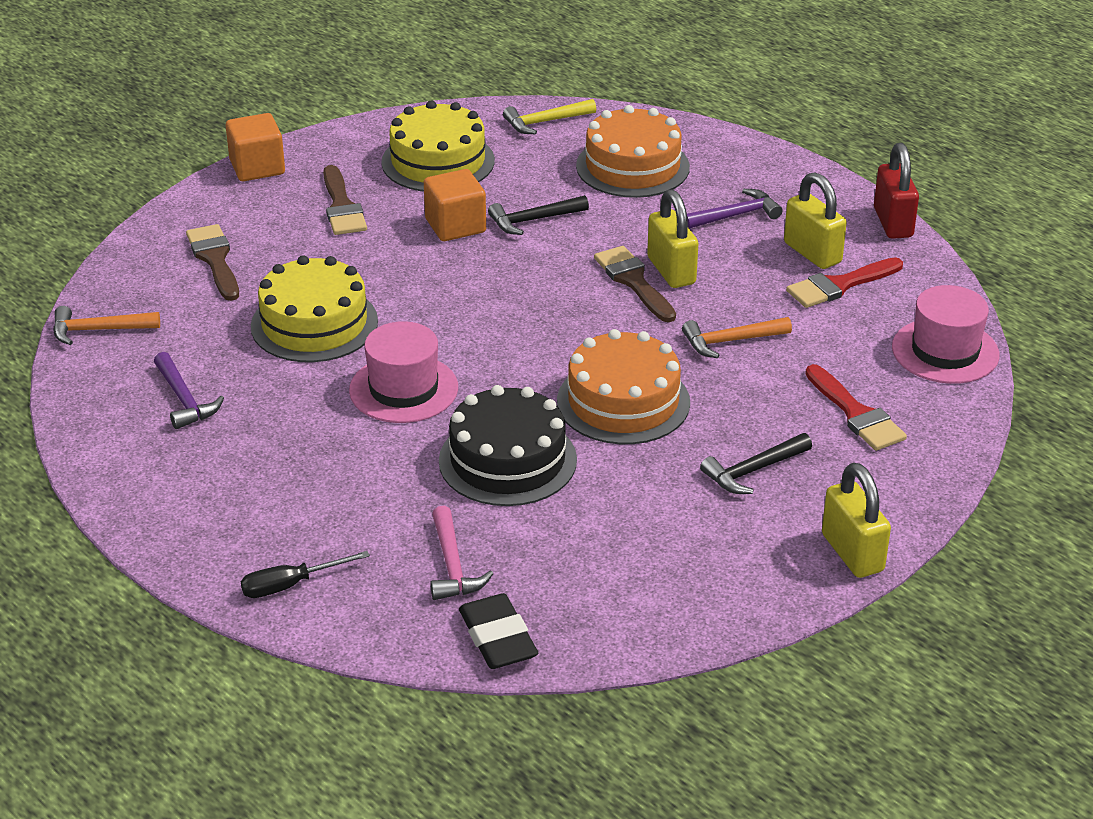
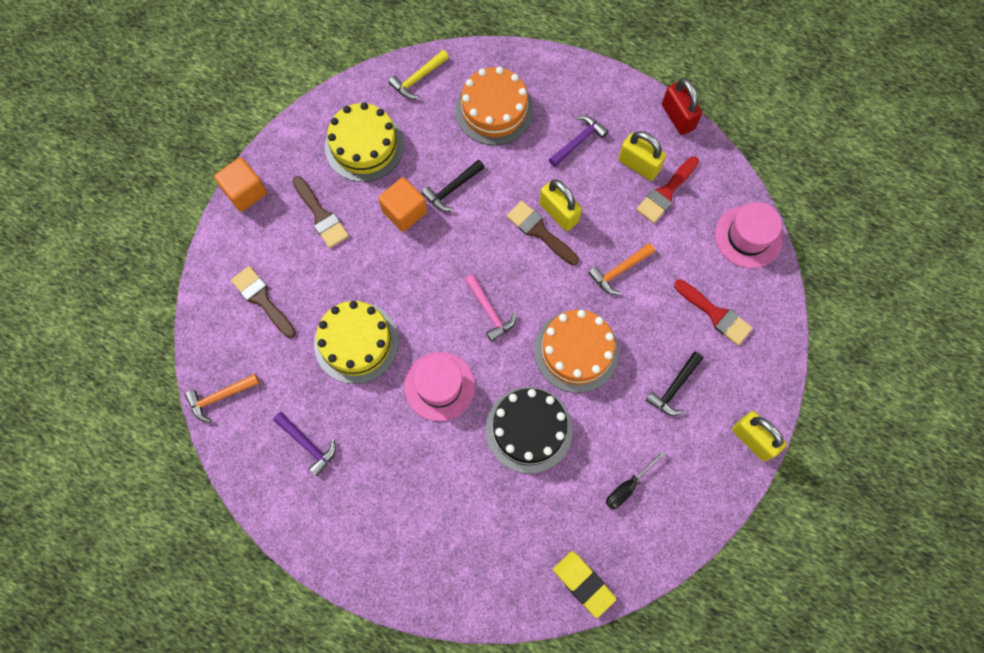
camera: 20 degrees left, 35 degrees up
black screwdriver [241,551,370,598] -> black screwdriver moved to [606,451,666,509]
pink hammer [430,506,494,600] -> pink hammer moved to [465,274,516,342]
black eraser [459,593,538,669] -> yellow eraser [553,551,617,618]

